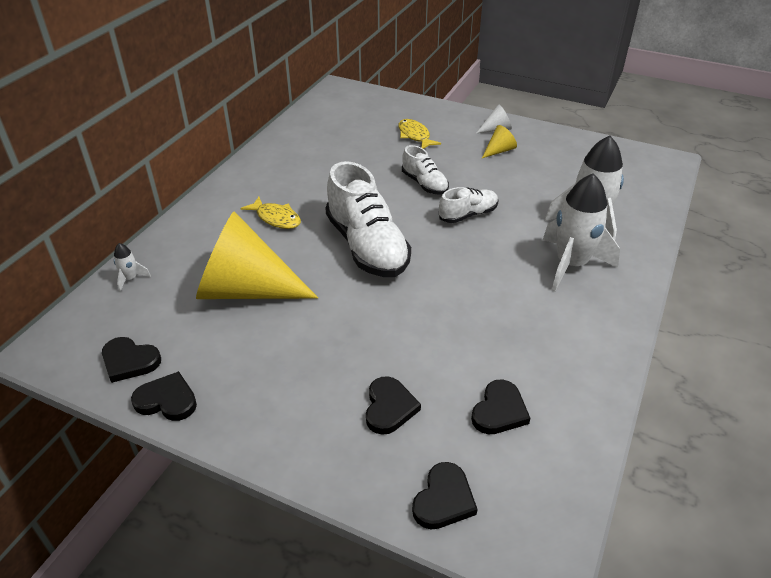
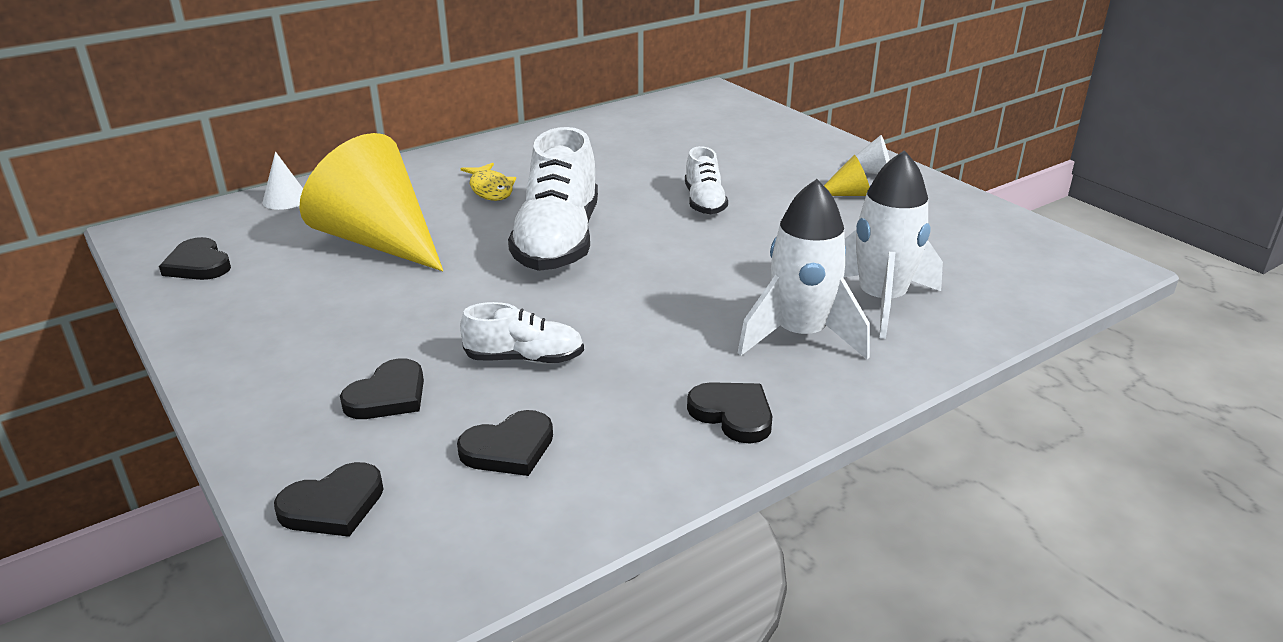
camera: 30 degrees right, 10 degrees down
white rocket [114,243,151,292] -> white cone [263,151,303,210]
black heart [131,371,197,421] -> black heart moved to [687,382,772,443]
yellow fish [398,119,441,149] -> none
white shoe [439,187,499,223] -> white shoe moved to [460,302,584,364]

